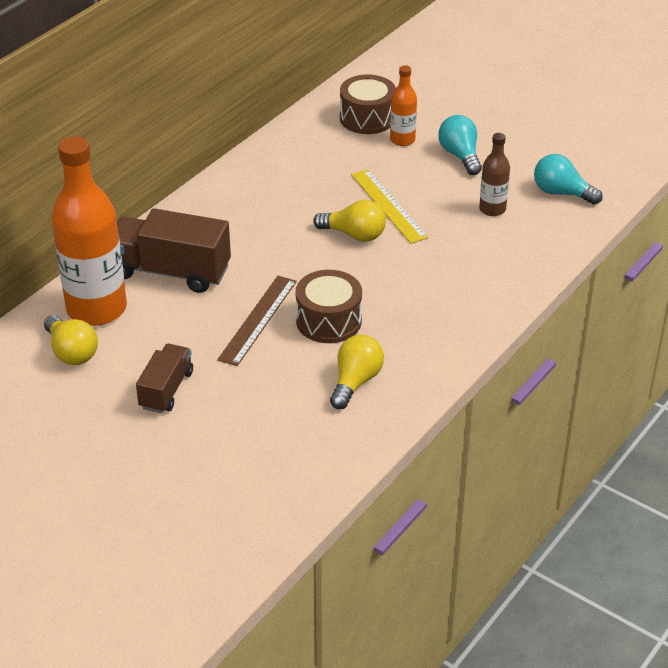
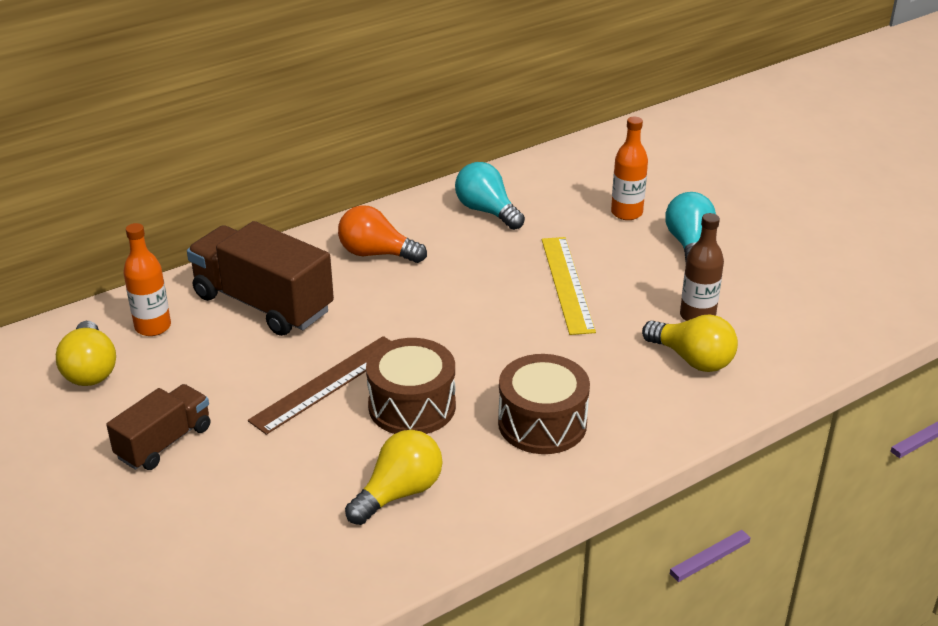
camera: 20 degrees right, 5 degrees down
orange bottle [52,137,127,326] -> orange bottle [123,223,171,336], size x0.48
yellow light bulb [313,200,386,242] -> yellow light bulb moved to [642,315,738,372]
brown drum [340,75,396,134] -> brown drum moved to [498,354,590,454]
turquoise light bulb [534,154,603,205] -> turquoise light bulb moved to [455,162,525,230]
none -> orange light bulb [338,205,427,263]

